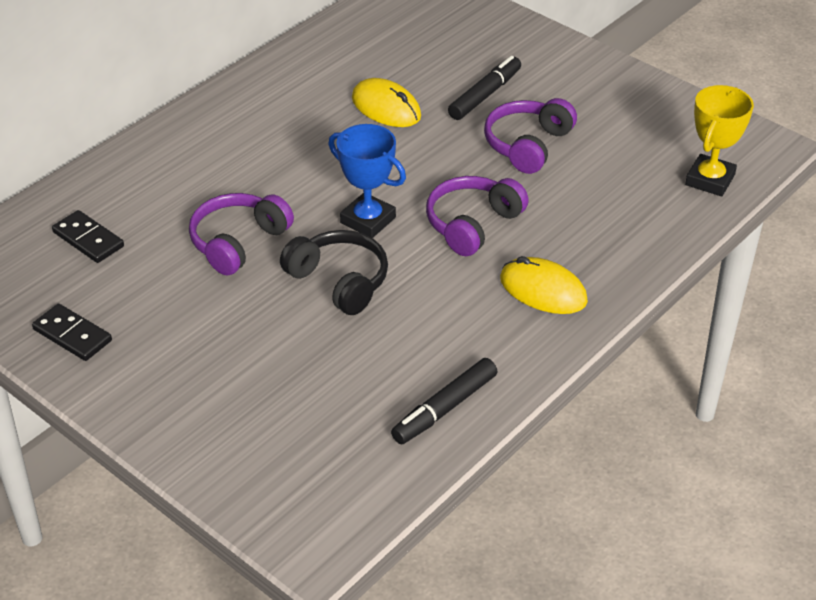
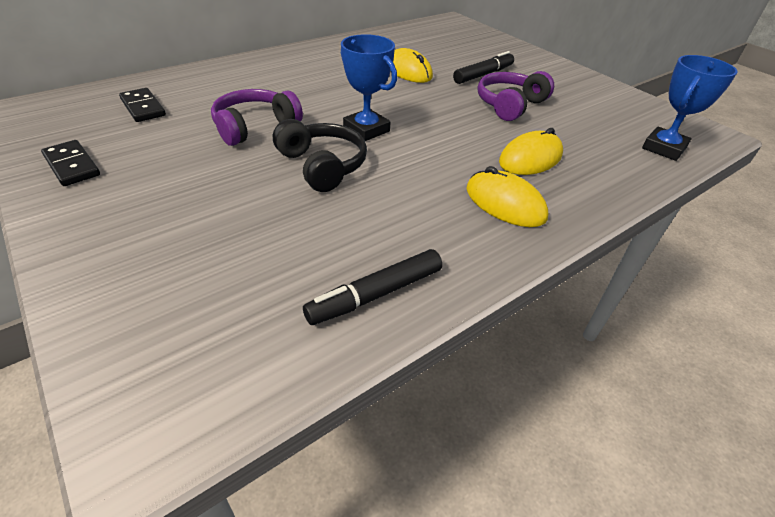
camera: 10 degrees right, 0 degrees up
purple headphones [426,176,529,256] -> none
yellow trophy [685,85,754,196] -> blue trophy [642,55,738,161]
none -> yellow mouse [499,128,563,175]

